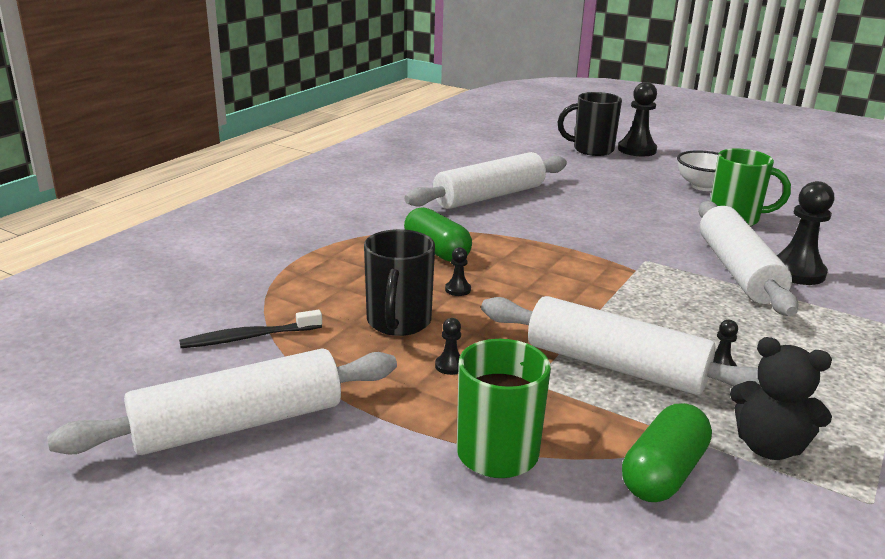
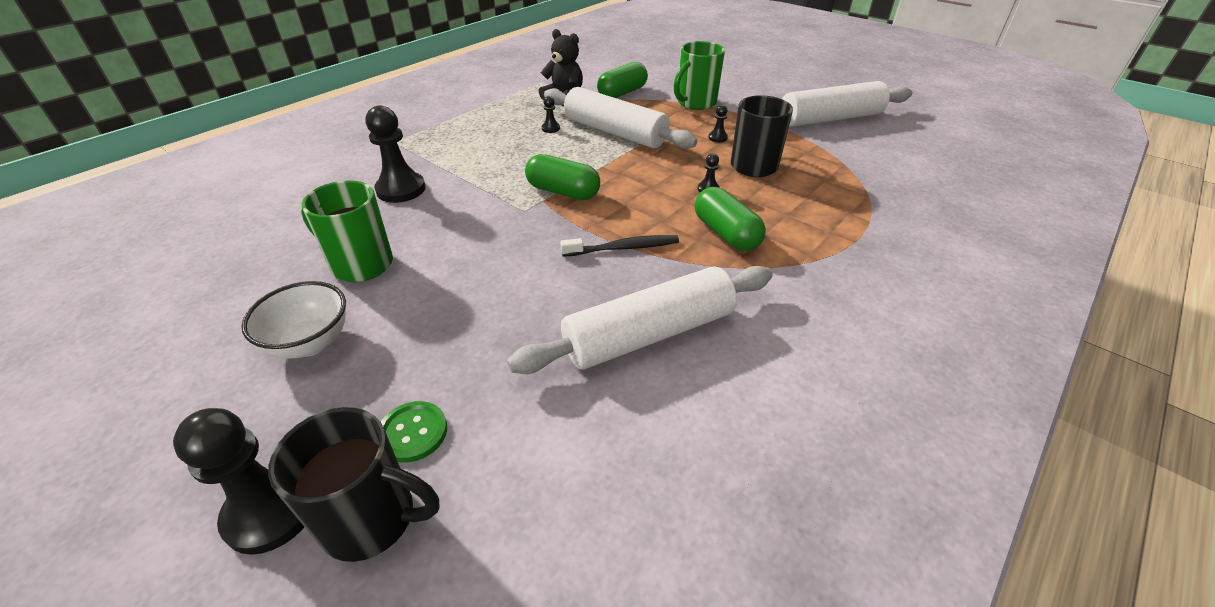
camera: 170 degrees left, 15 degrees up
black toothbrush [179,310,322,348] -> black toothbrush moved to [560,235,679,257]
white rolling pin [698,201,798,316] -> none
none -> green button [381,401,447,463]
none -> green capsule [525,154,600,200]

